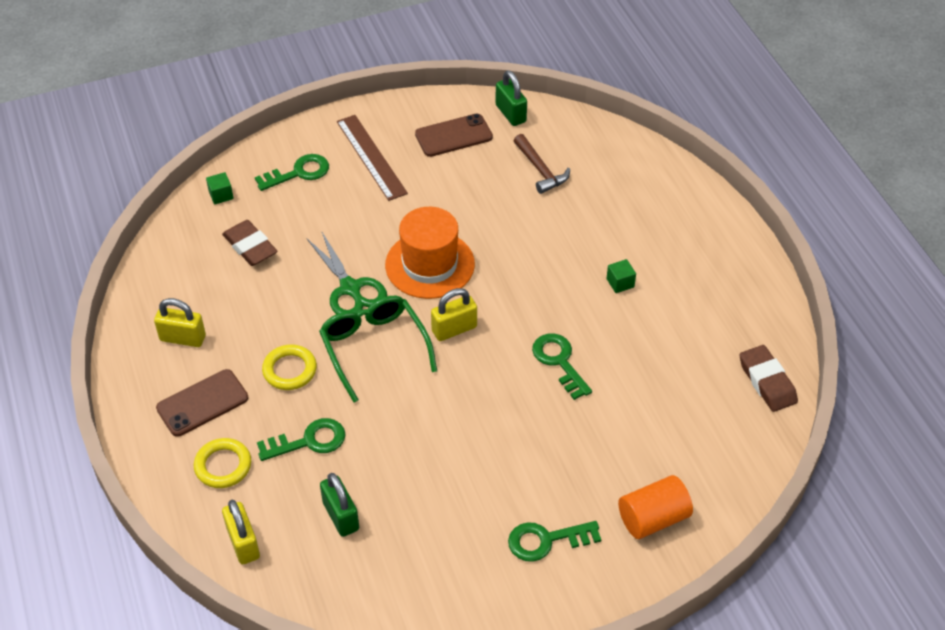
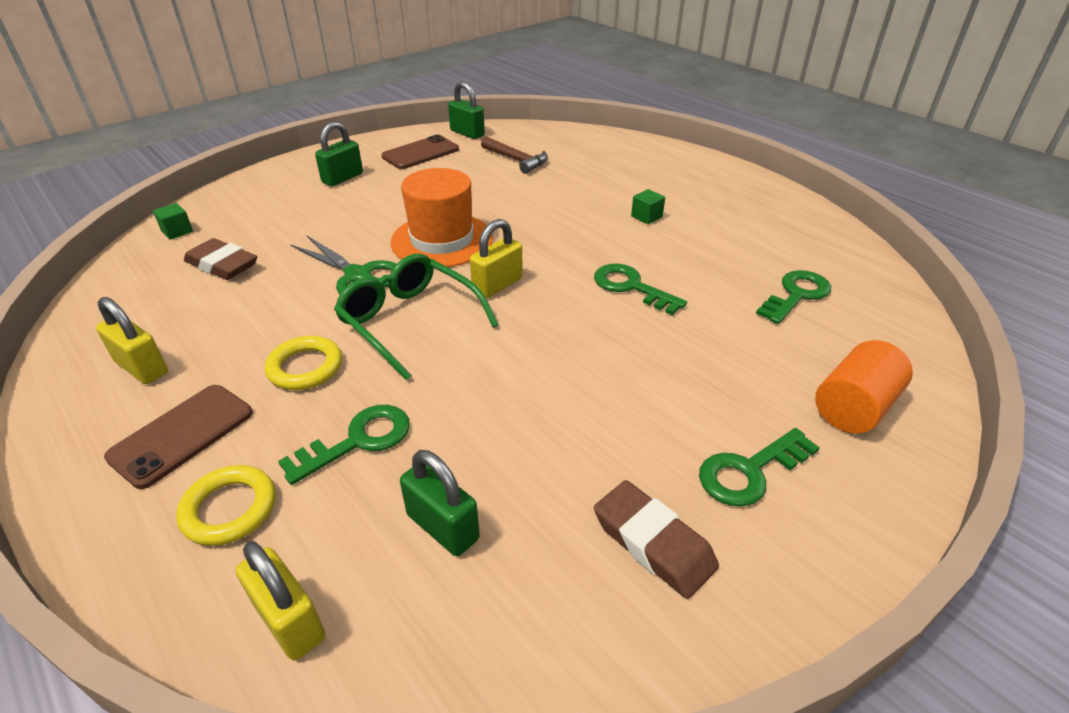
camera: 20 degrees left, 10 degrees down
yellow padlock [154,298,206,347] -> yellow padlock turned 45 degrees clockwise [96,297,168,384]
green key [255,154,329,191] -> green key moved to [756,270,831,324]
brown ruler [337,115,408,201] -> green padlock [315,121,363,186]
brown eraser [740,345,798,412] -> brown eraser moved to [594,480,719,599]

